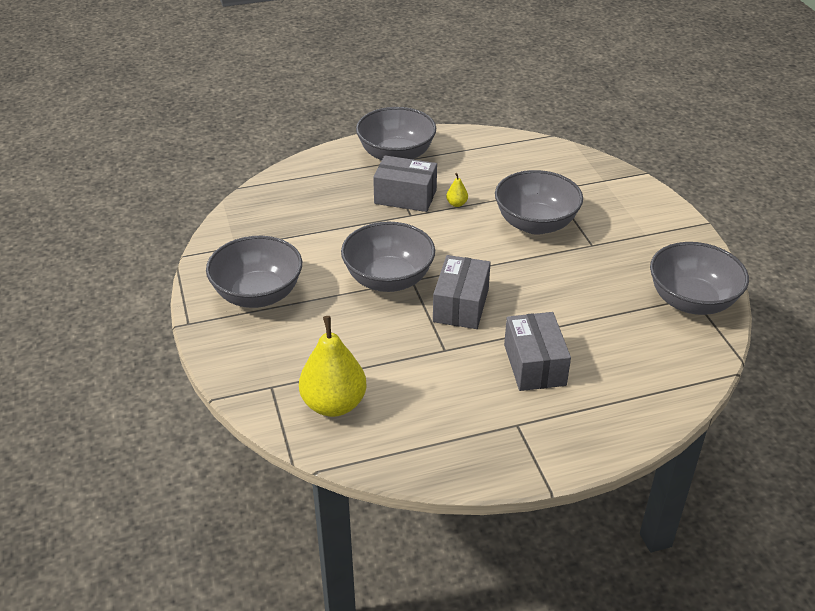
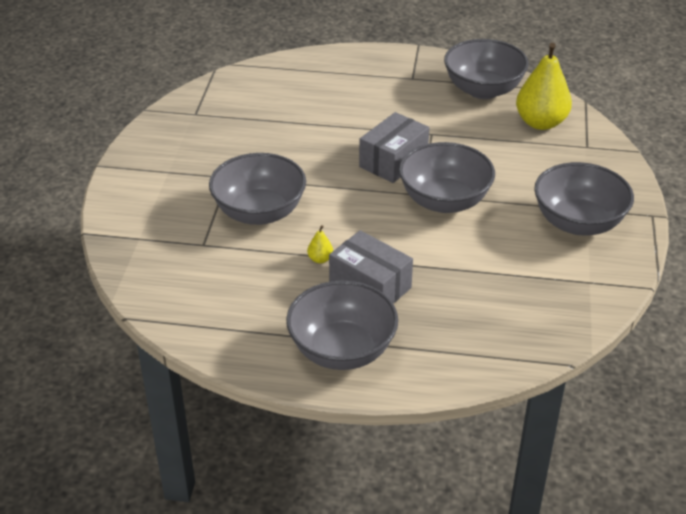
camera: 155 degrees left, 0 degrees up
grey box [504,312,571,391] -> none
grey bowl [650,242,749,315] -> grey bowl moved to [444,39,529,99]

